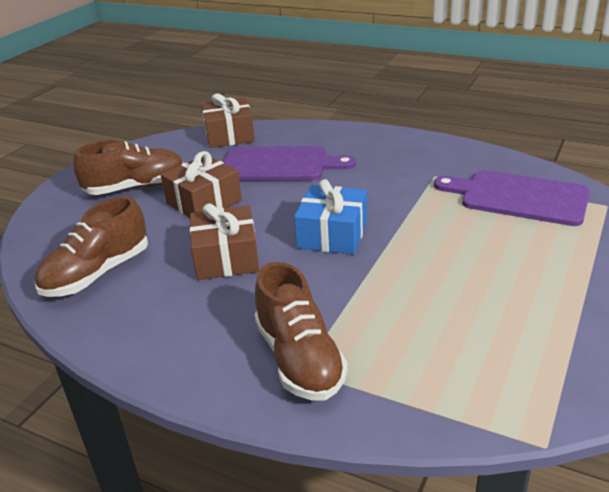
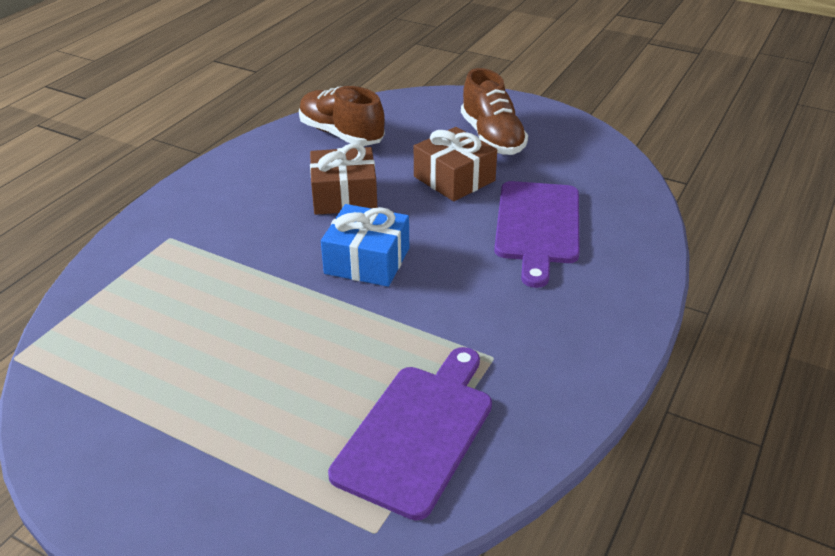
camera: 90 degrees right, 5 degrees up
brown gift [202,94,255,148] -> none
brown shoe [254,262,348,400] -> none

